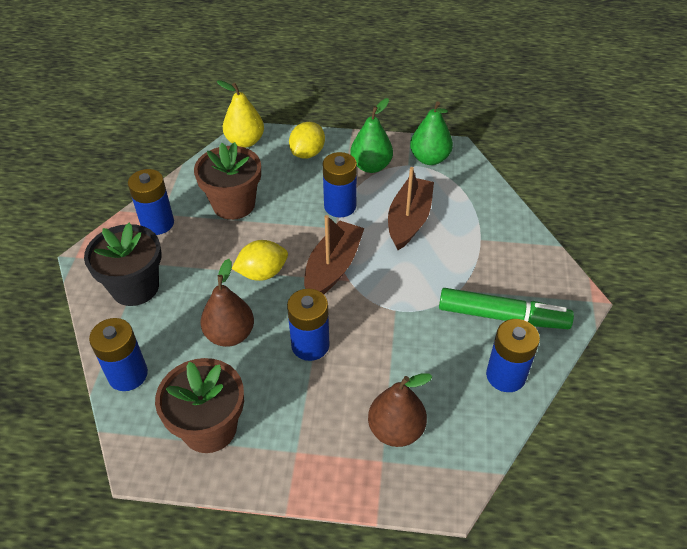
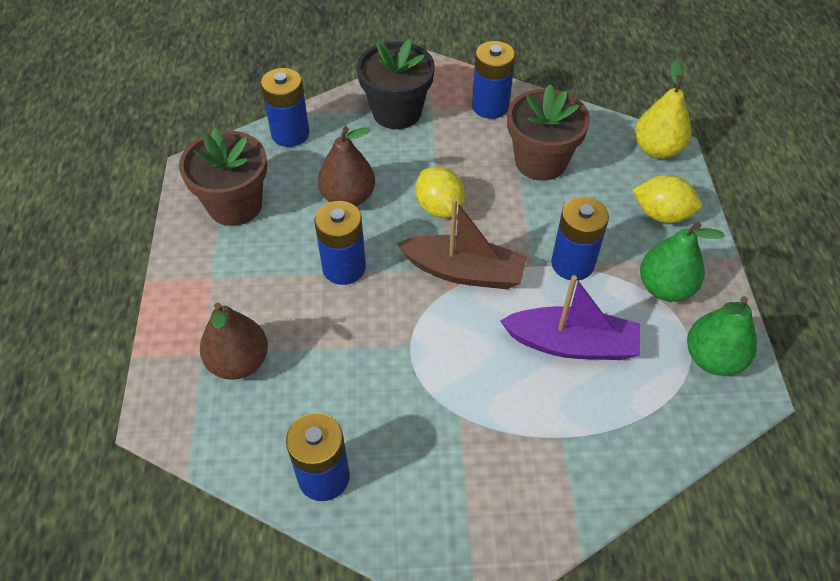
camera: 80 degrees right, 5 degrees up
brown boat [388,167,434,250] -> purple boat [500,275,640,360]
green marker [439,288,574,329] -> none

